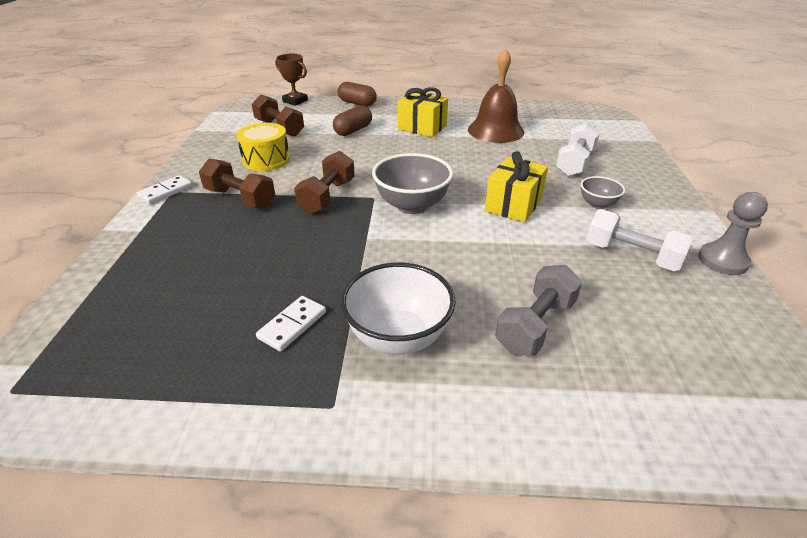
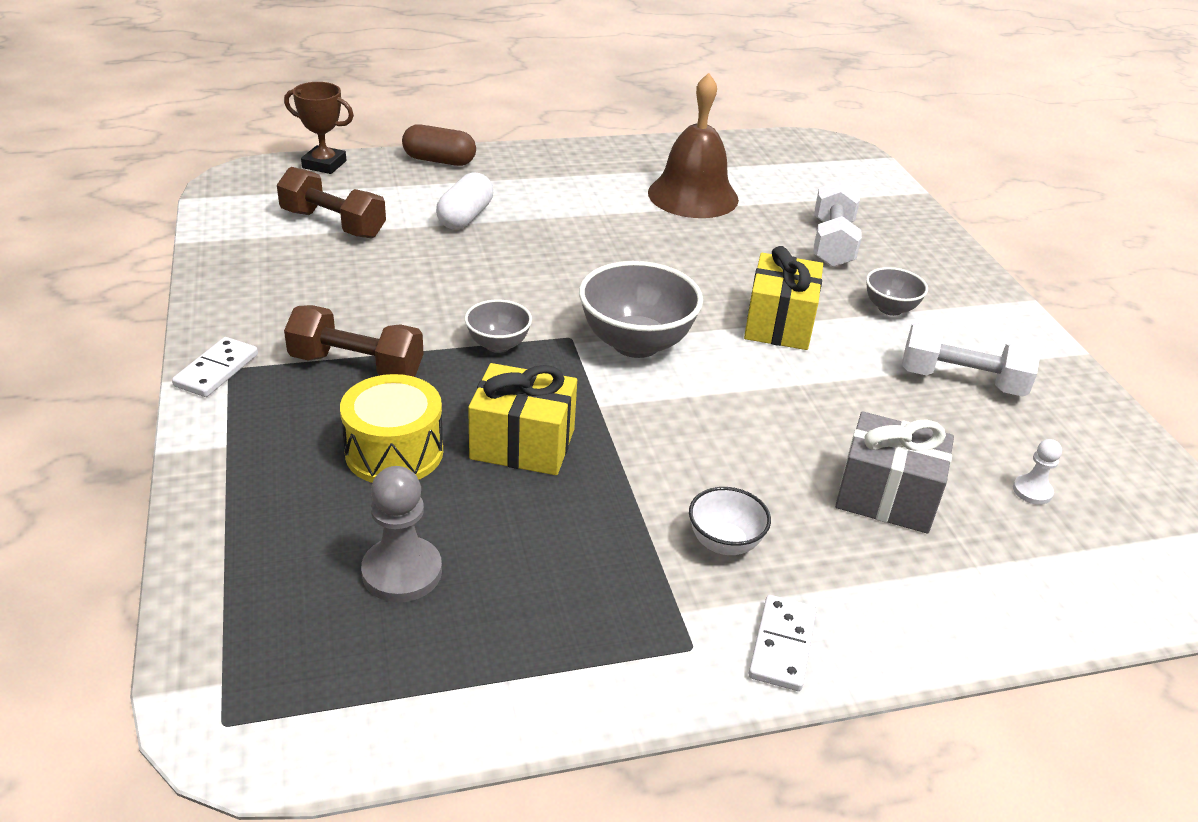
camera: 20 degrees left, 0 degrees up
yellow drum [236,123,290,171] -> yellow drum moved to [340,374,443,483]
white domino [256,296,326,352] -> white domino moved to [748,595,817,691]
brown dumbbell [294,151,355,214] -> grey bowl [465,299,532,353]
brown capsule [333,105,372,136] -> white capsule [436,172,493,229]
white bowl [340,262,456,355] -> white bowl [689,487,771,555], size x0.54
yellow gift [398,87,448,137] -> yellow gift moved to [468,363,577,475]
grey dumbbell [495,265,582,356] -> grey gift [835,411,954,534]
grey pawn [698,192,768,275] -> grey pawn moved to [361,466,442,602]
none -> white pawn [1013,439,1062,505]

